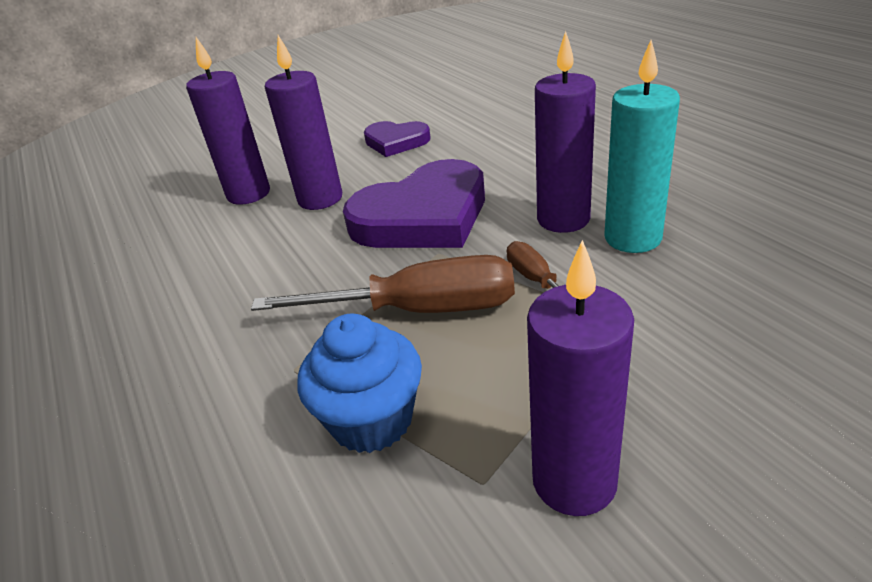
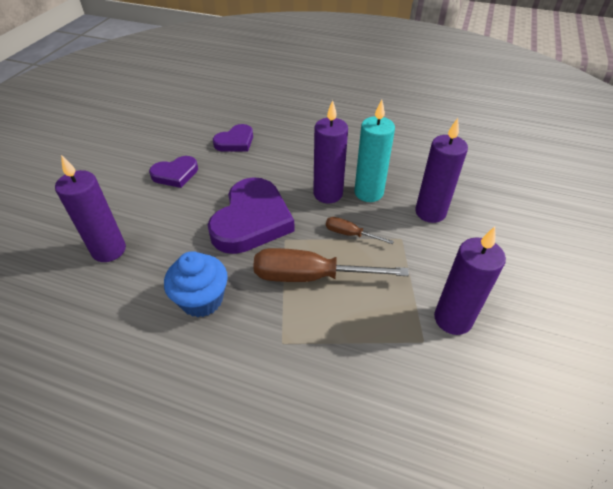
camera: 45 degrees left, 10 degrees up
brown screwdriver [251,255,515,313] -> brown screwdriver turned 135 degrees counterclockwise [253,248,409,282]
purple candle [265,35,342,210] -> purple candle moved to [415,118,468,223]
blue cupcake [298,313,422,453] -> blue cupcake moved to [164,251,228,318]
none -> purple heart [213,124,253,152]

